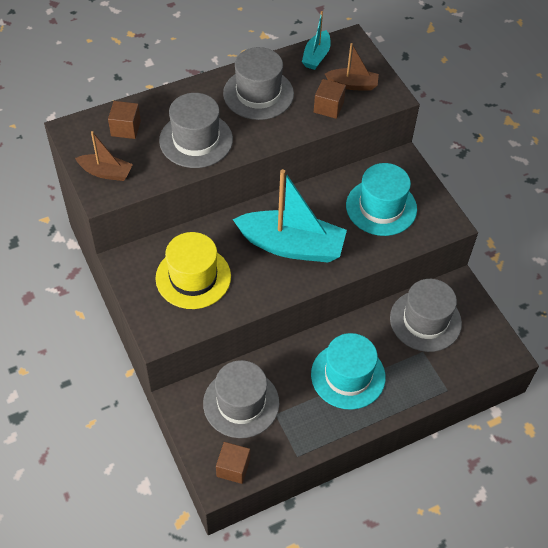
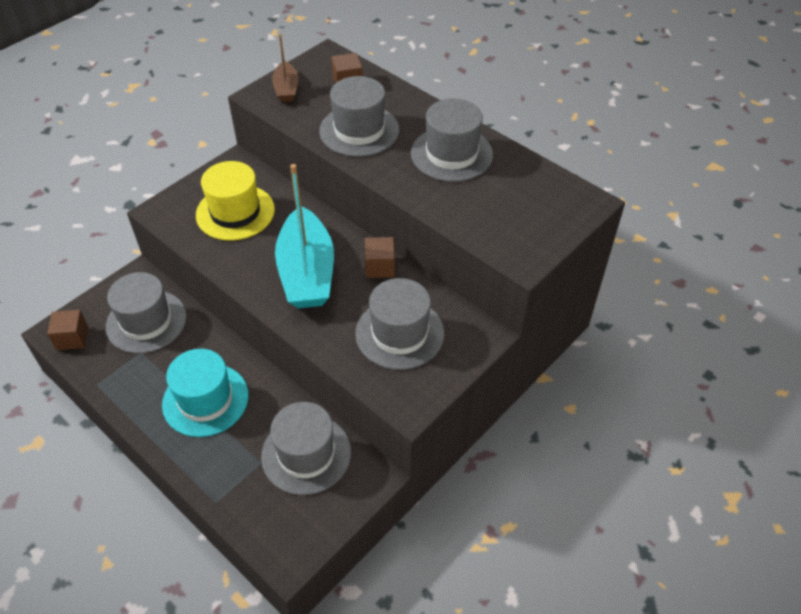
camera: 70 degrees right, 5 degrees down
turquoise boat [302,11,331,70] -> none
brown cube [314,79,346,119] -> brown cube moved to [365,237,395,278]
brown boat [325,43,379,91] -> none
turquoise hat [346,163,417,236] -> grey hat [355,278,444,370]

